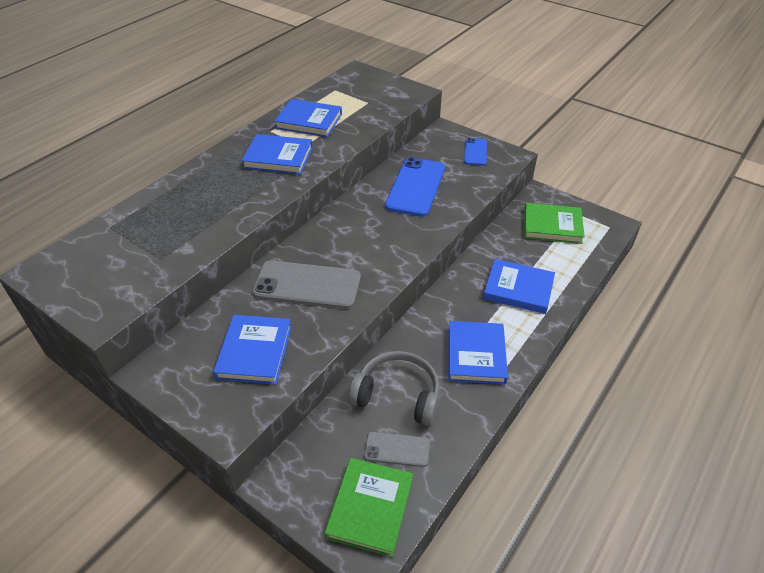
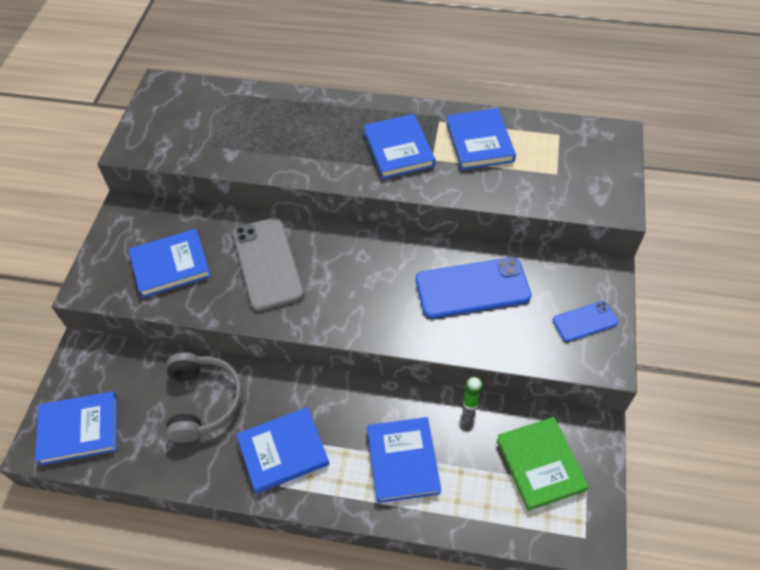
camera: 65 degrees right, 10 degrees up
green book [325,458,413,557] -> blue book [35,391,117,465]
grey phone [364,432,430,467] -> none
none -> green glue stick [463,377,483,410]

